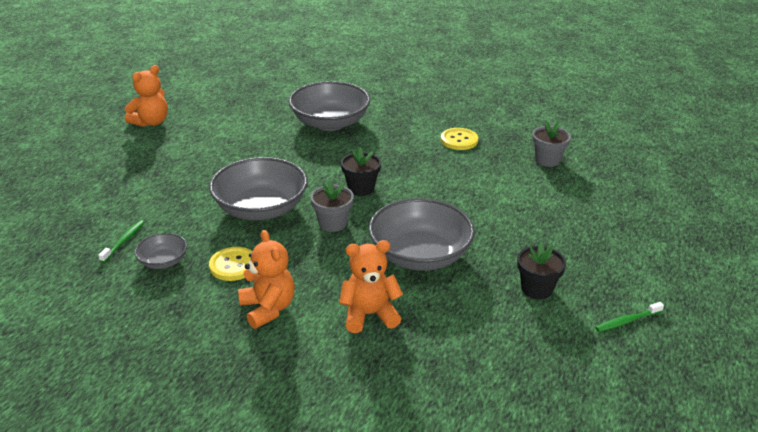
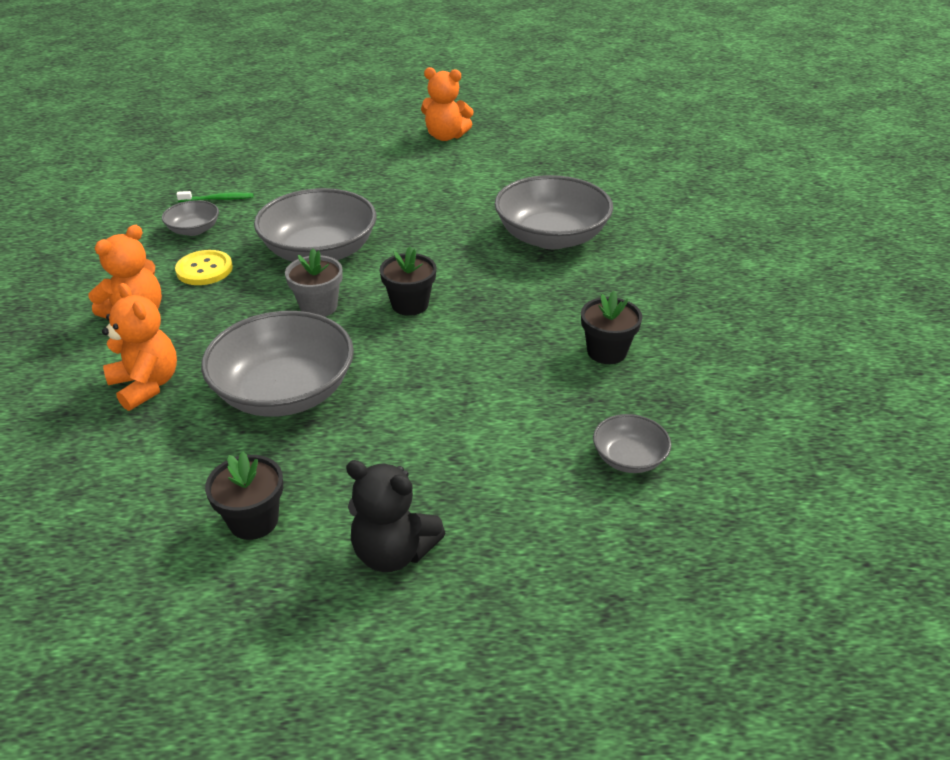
camera: 65 degrees right, 5 degrees up
yellow button [441,128,478,150] -> black flower pot [581,291,642,364]
grey flower pot [532,121,571,167] -> grey bowl [593,414,671,473]
green toothbrush [595,302,664,332] -> none
none -> black teddy bear [346,460,446,572]

